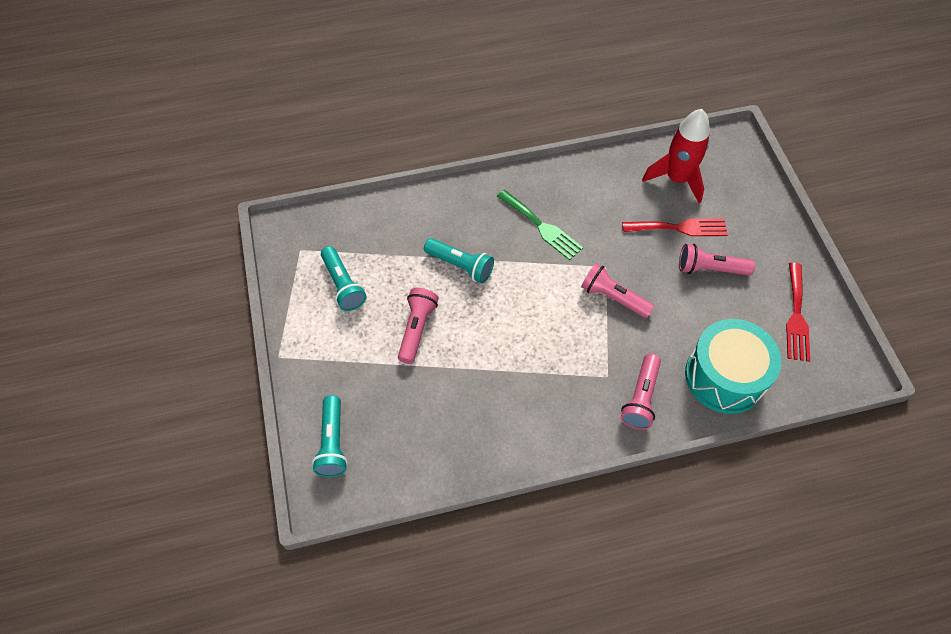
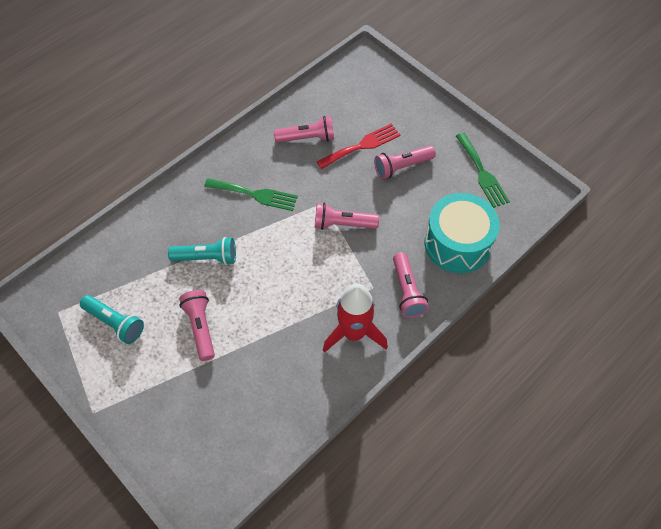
camera: 30 degrees left, 0 degrees up
turquoise flashlight [312,395,348,477] -> none
red rocket [642,109,710,204] -> red rocket moved to [323,284,388,353]
red fork [786,263,810,362] -> green fork [456,133,510,208]
none -> pink flashlight [274,116,334,143]

